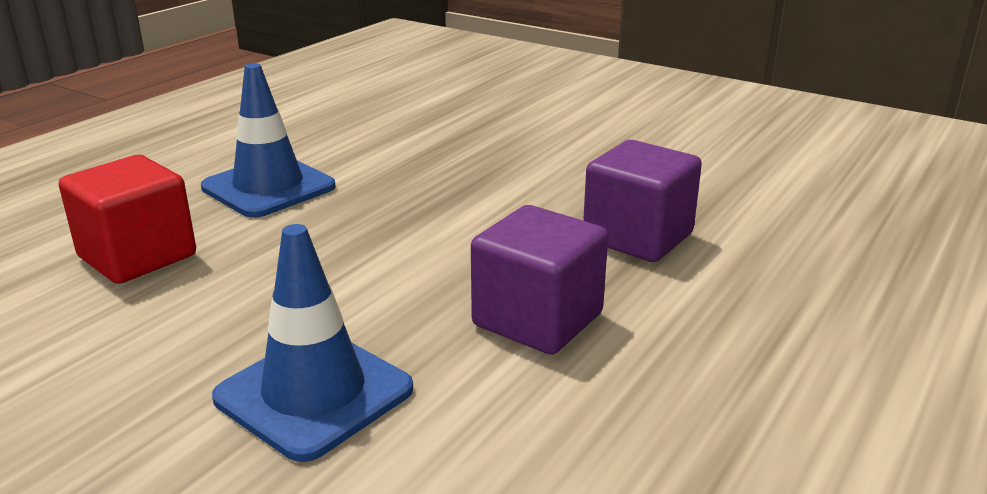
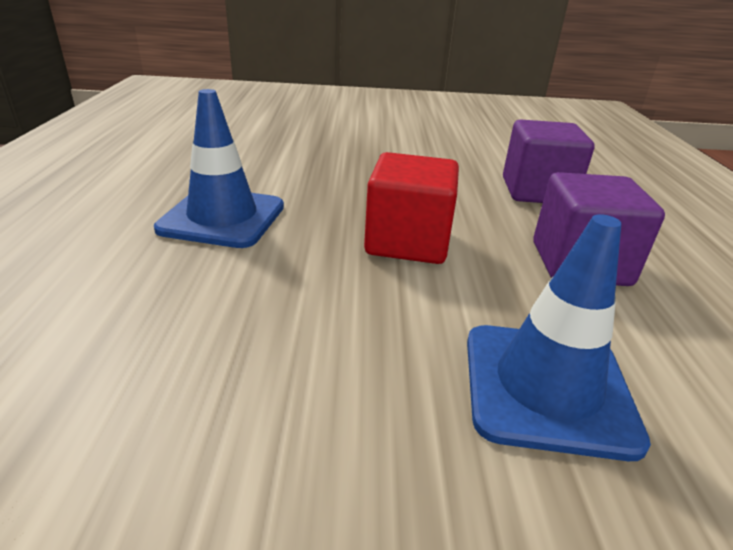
camera: 35 degrees left, 5 degrees up
red cube [59,155,196,284] -> red cube moved to [364,152,459,264]

